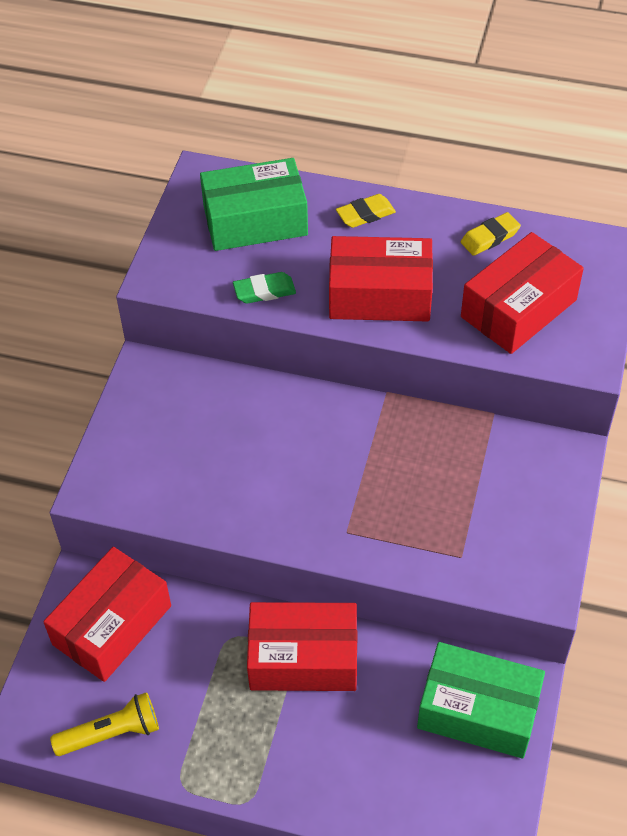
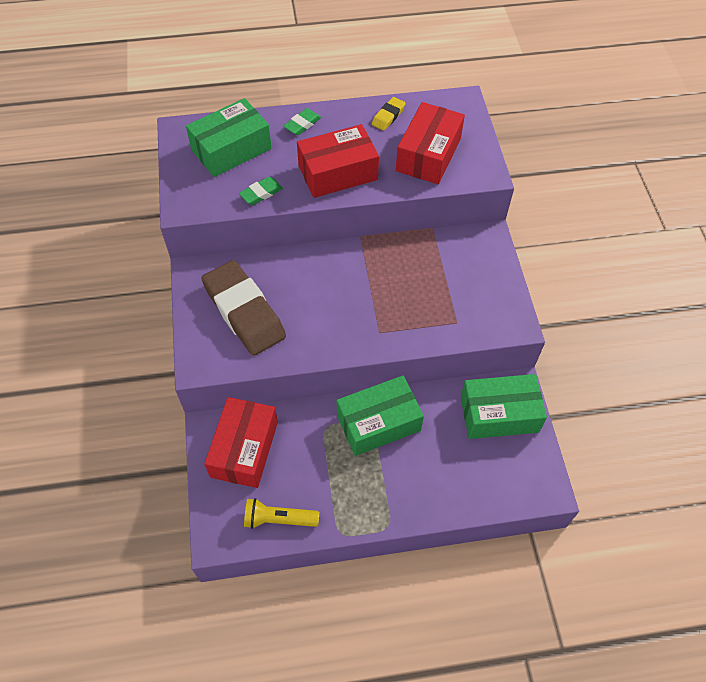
camera: 25 degrees left, 5 degrees up
yellow flashlight [50,692,159,756] -> yellow flashlight turned 135 degrees counterclockwise [244,498,319,529]
red box [247,602,357,691] -> green box [337,375,424,456]
yellow eraser [336,194,396,228] -> green eraser [283,108,321,135]
none -> brown eraser [202,260,286,356]

